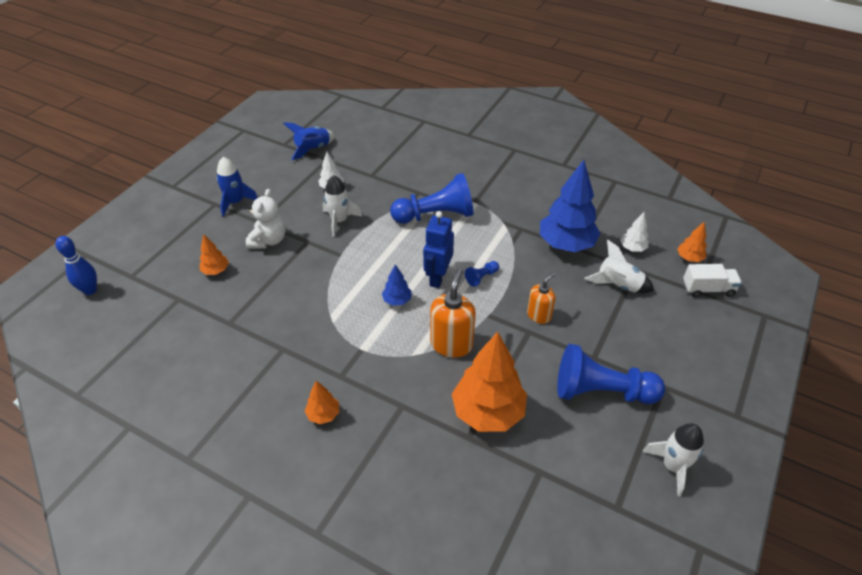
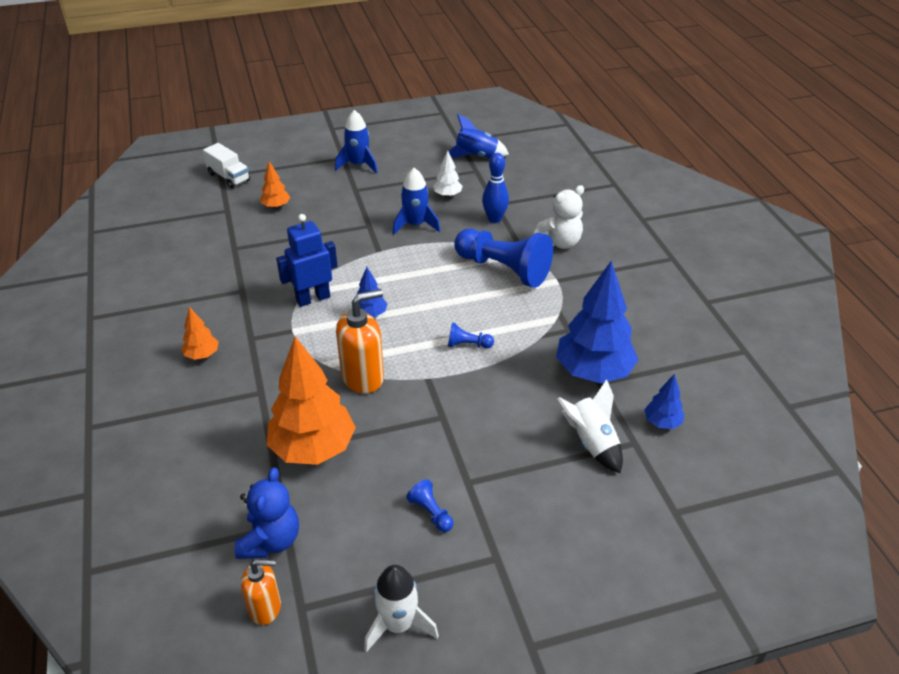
camera: 45 degrees right, 5 degrees down
blue bowling pin [56,236,97,295] -> blue bowling pin moved to [482,153,509,223]
white teddy bear [246,189,285,249] -> white teddy bear moved to [533,185,584,249]
white rocket [323,175,362,237] -> blue rocket [393,168,440,234]
blue robot [423,211,454,288] -> blue robot moved to [276,214,338,307]
orange soap dispenser [527,272,556,324] -> orange soap dispenser moved to [241,559,281,625]
blue pawn [557,344,665,404] -> blue pawn [406,479,453,532], size x0.42
white tree [620,212,648,252] -> blue tree [644,374,684,429]
orange tree [677,221,707,262] -> none
white truck [683,264,742,298] -> white truck moved to [203,143,250,188]
none -> blue teddy bear [235,467,299,559]

